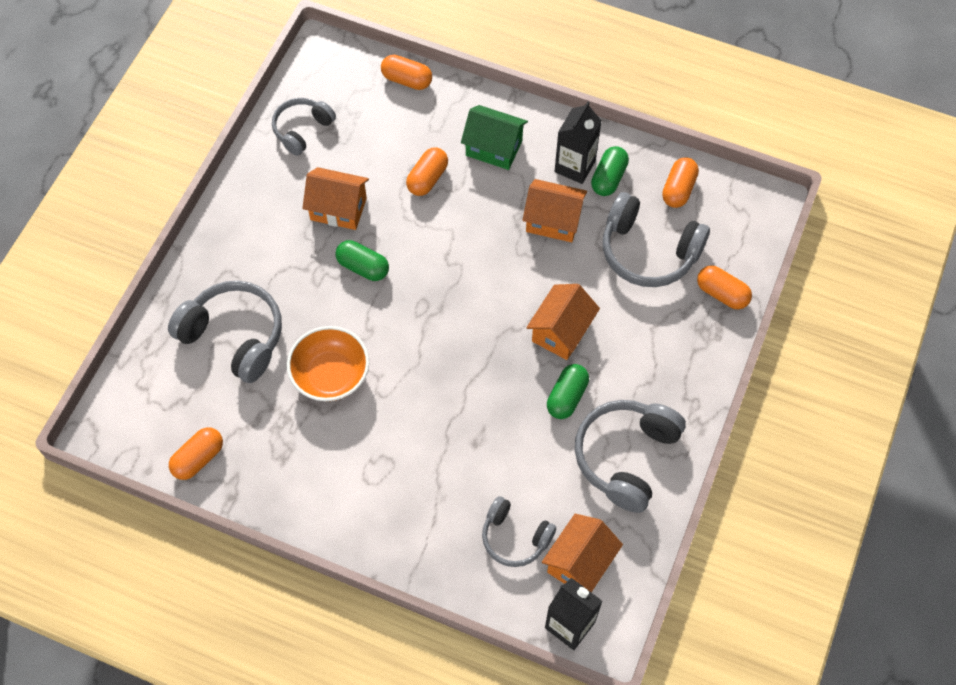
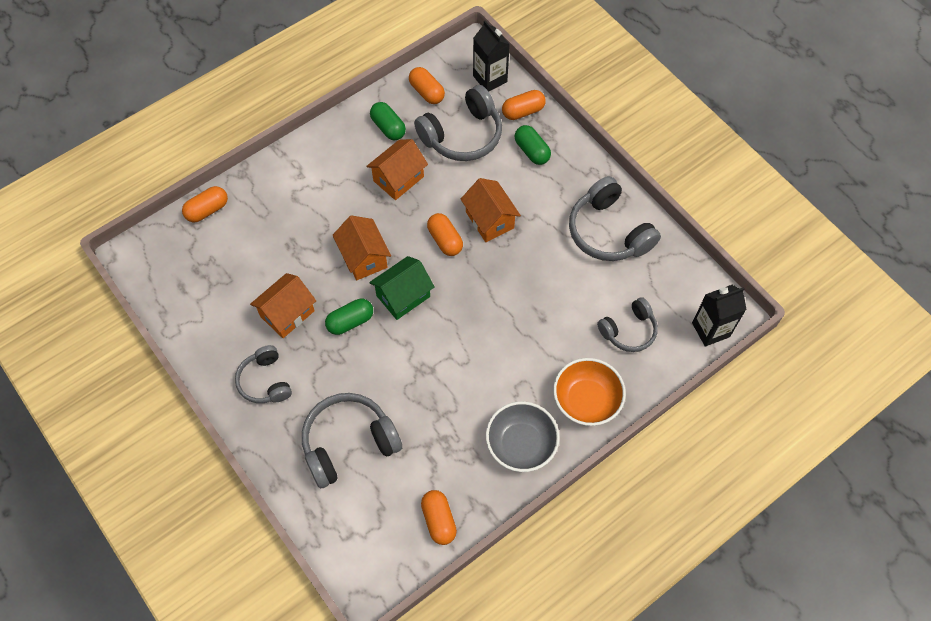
camera: 60 degrees left, 0 degrees up
grey headphones [272,98,336,156] -> grey headphones moved to [235,345,292,403]
orange bowl [287,326,369,401] -> orange bowl moved to [553,358,626,426]
orange capsule [406,148,448,196] -> orange capsule moved to [427,213,463,256]
green house [461,105,528,170] -> green house moved to [369,256,435,320]
orange house [542,513,623,592] -> orange house moved to [333,215,391,280]
green capsule [547,364,589,419] -> green capsule moved to [515,125,551,165]
black carton [555,101,602,184] -> black carton moved to [473,20,510,92]
none -> grey bowl [486,401,560,472]

